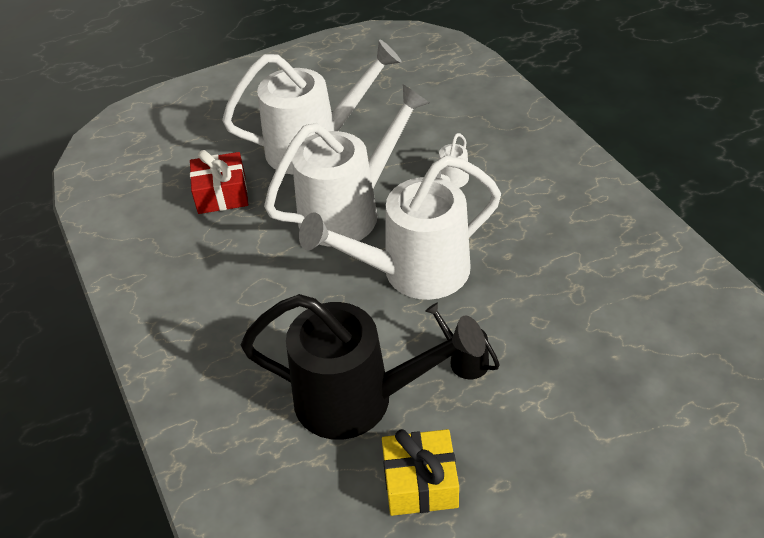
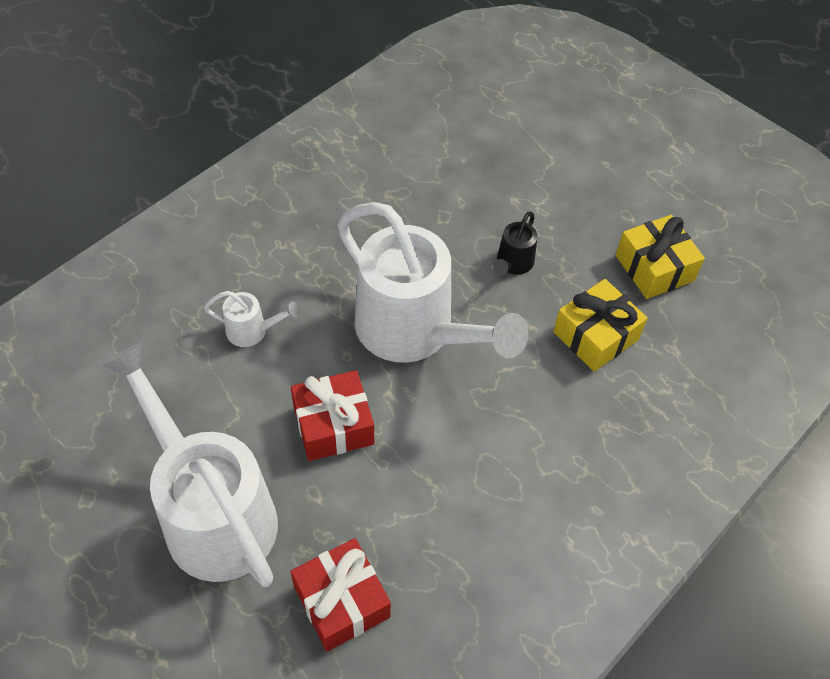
camera: 115 degrees left, 10 degrees up
black watering can [241,294,486,440] -> yellow gift [553,279,648,372]
white watering can [264,84,430,247] -> red gift [291,370,374,461]

